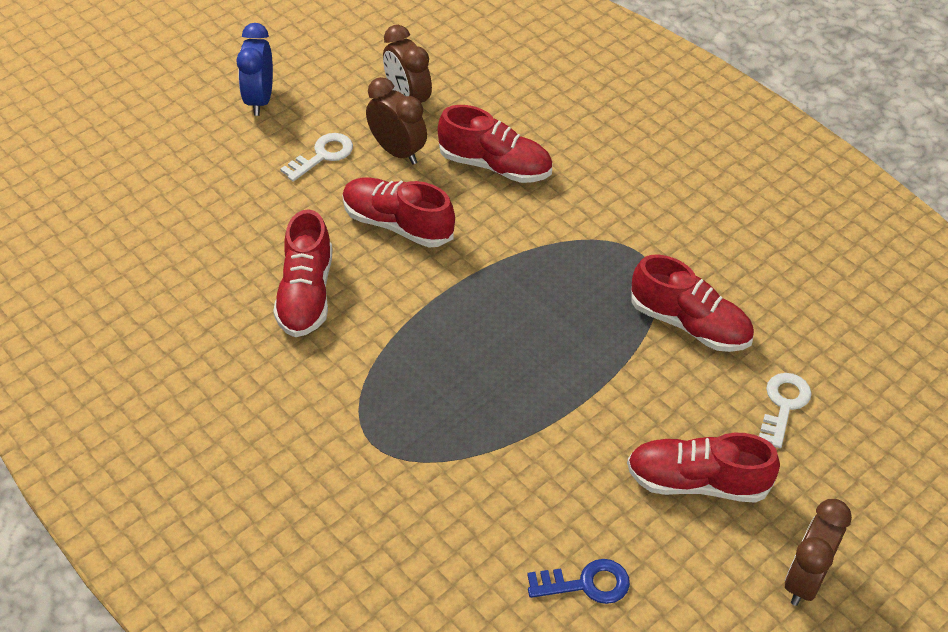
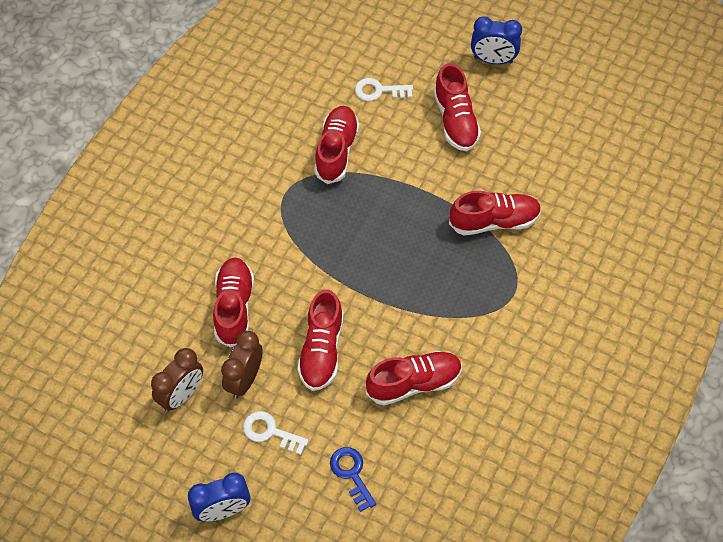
camera: 110 degrees left, 10 degrees up
blue key [527,559,630,604] -> blue key moved to [330,447,376,512]
brown clock [785,499,852,606] -> blue clock [471,16,522,64]
none -> red shoe [449,191,542,235]

